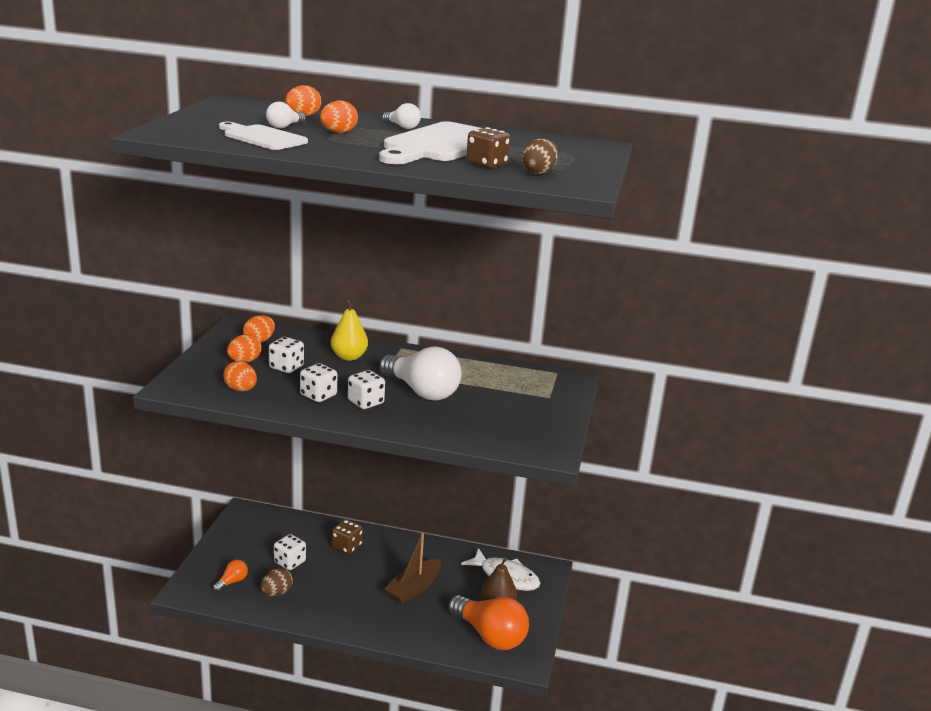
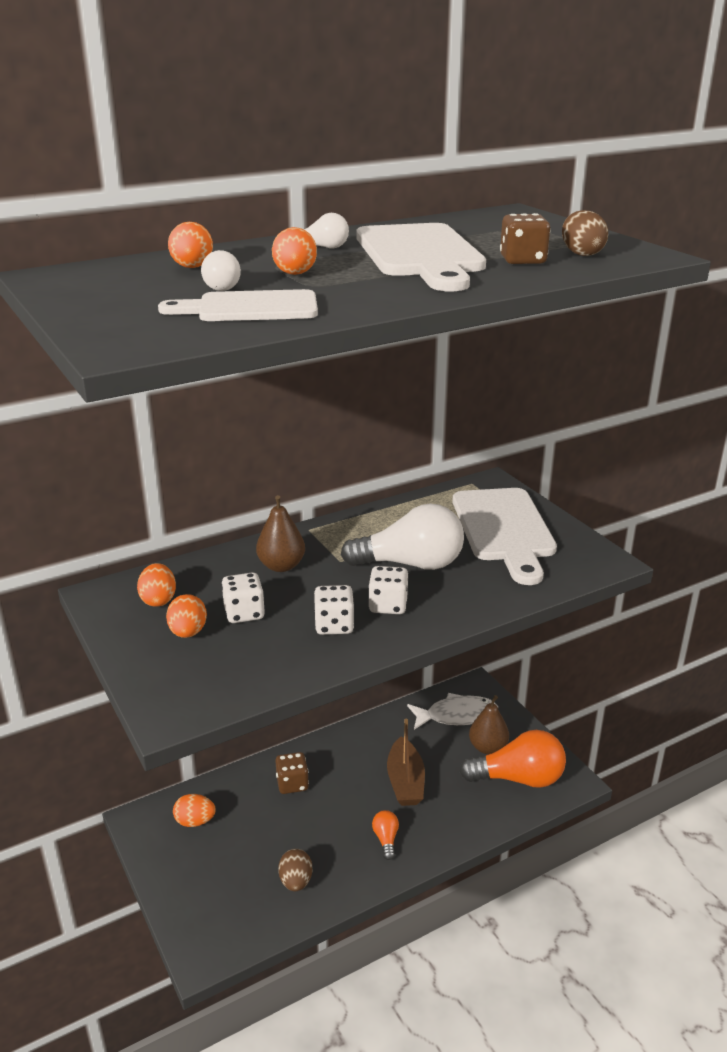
camera: 40 degrees left, 5 degrees up
orange light bulb [213,560,248,592] -> orange light bulb moved to [372,810,399,860]
orange egg [223,361,257,392] -> orange egg moved to [173,794,216,827]
white dice [274,534,306,570] -> none
yellow pear [331,300,368,361] -> brown pear [256,495,305,572]
none -> white cutting board [453,488,557,585]

